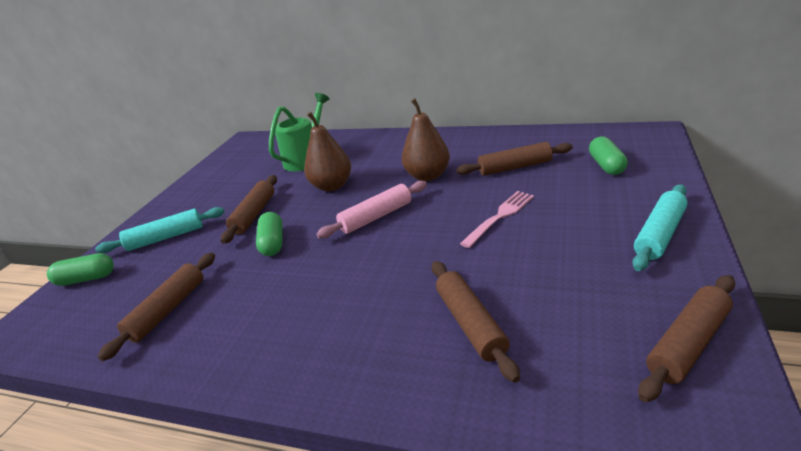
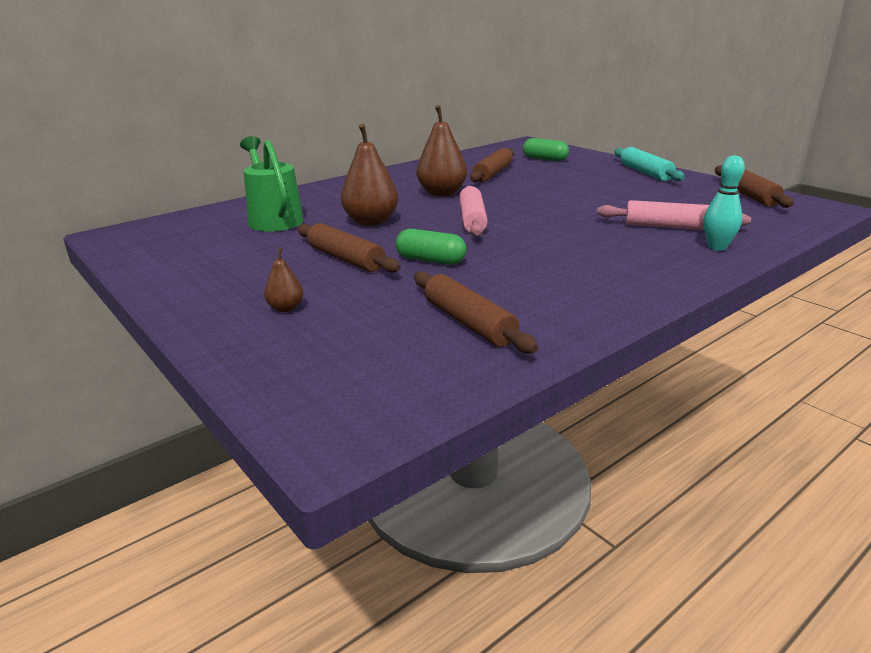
camera: 60 degrees left, 5 degrees down
green capsule [47,253,114,286] -> none
turquoise rolling pin [95,207,224,253] -> brown pear [264,247,303,312]
brown rolling pin [432,261,520,383] -> pink rolling pin [597,200,751,230]
pink fork [460,191,534,248] -> none
none -> turquoise bowling pin [704,155,745,251]

